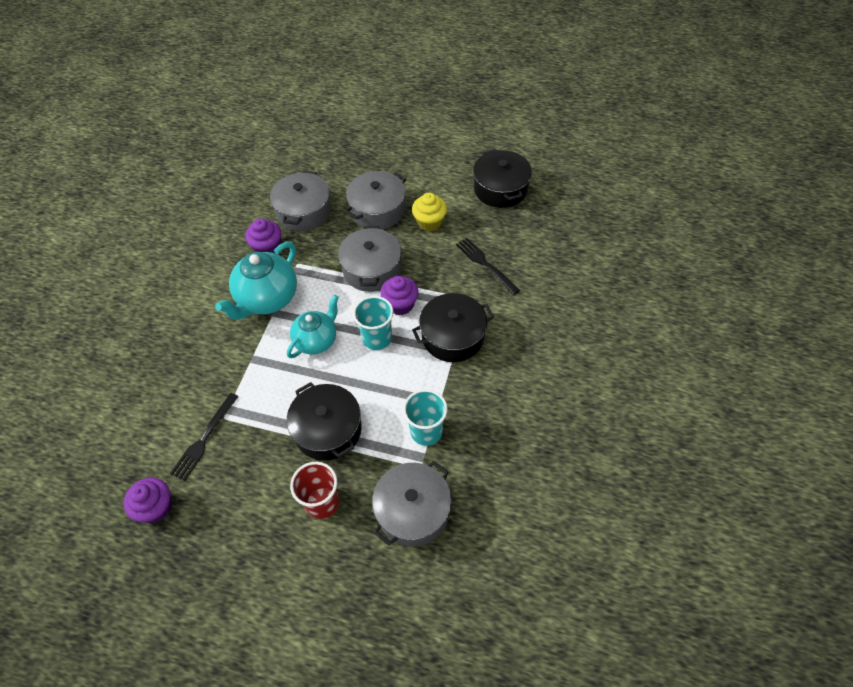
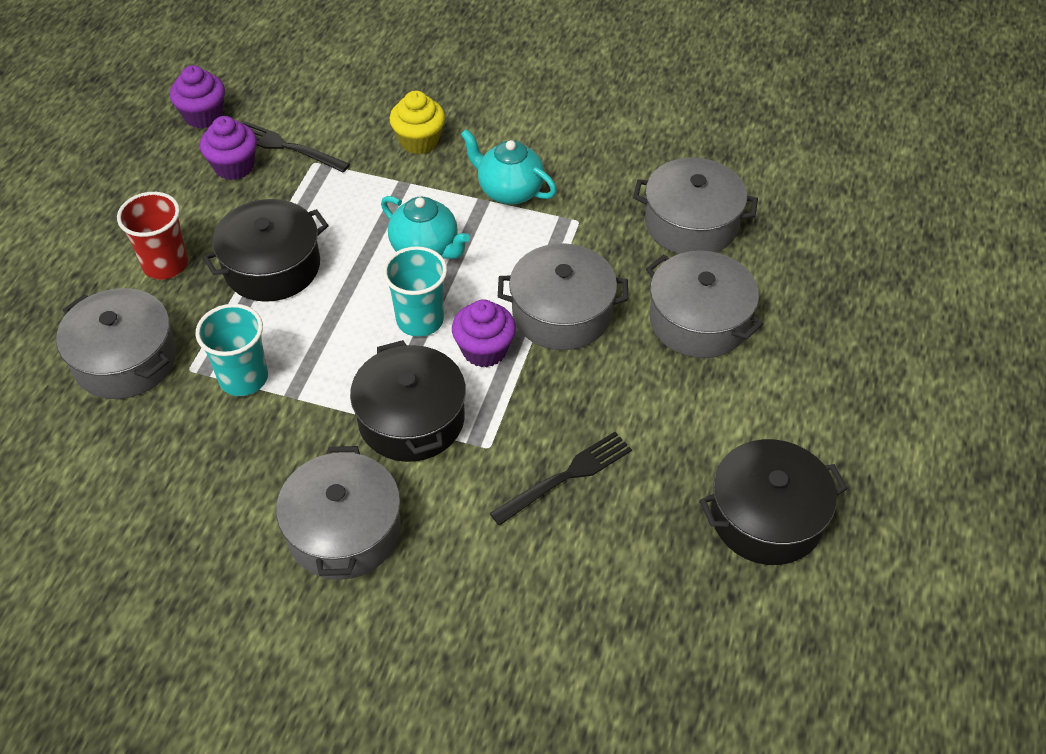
camera: 90 degrees right, 5 degrees down
turquoise teapot [215,241,297,320] -> turquoise teapot [461,129,557,205], size x0.67
purple cupcake [245,218,281,254] -> purple cupcake moved to [200,116,257,180]
yellow cupcake [412,193,447,231] -> yellow cupcake moved to [390,91,445,154]
none -> grey pot [276,446,401,580]

